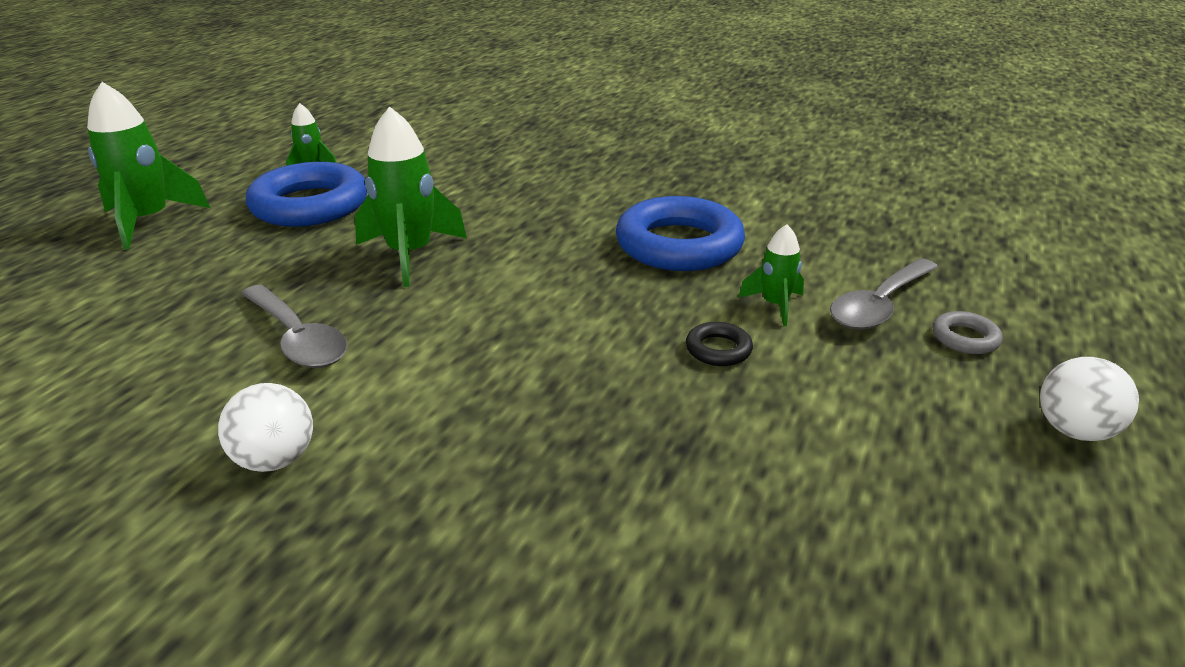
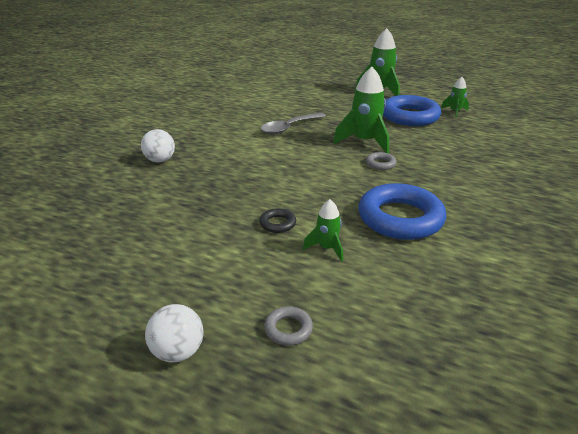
camera: 90 degrees right, 0 degrees up
white ball [218,383,313,472] -> white ball moved to [141,129,175,163]
grey spoon [830,258,938,330] -> none
none -> grey ring [366,152,396,170]

